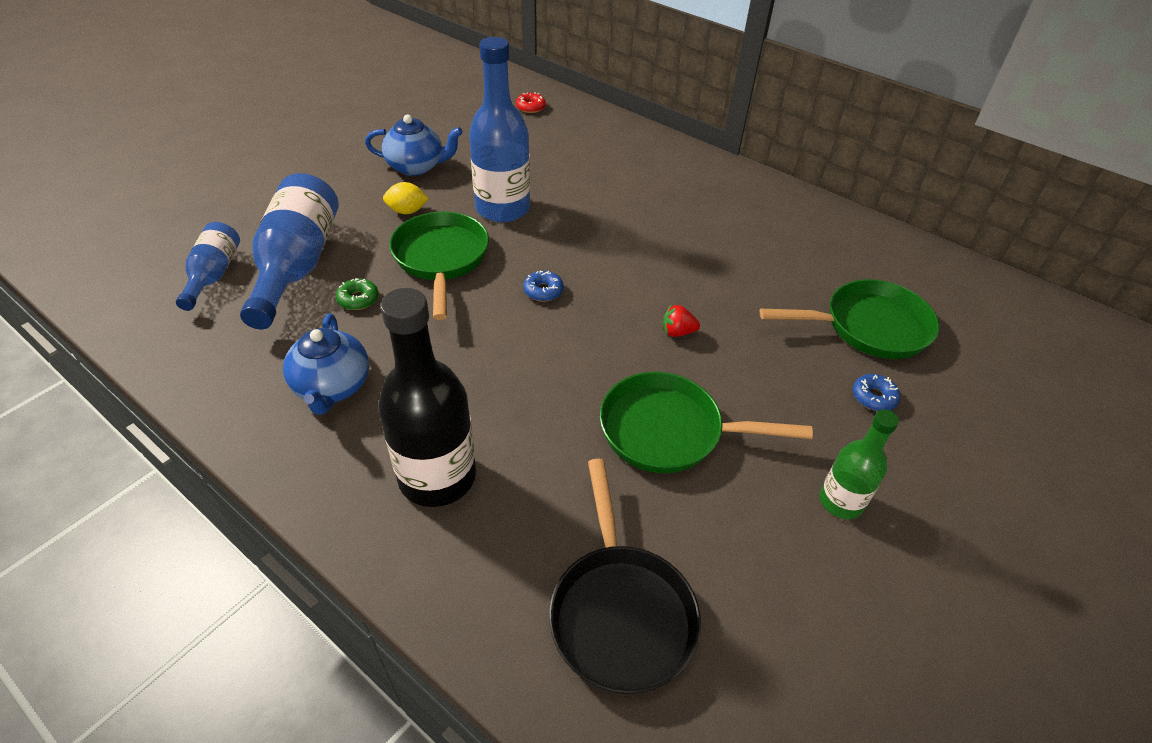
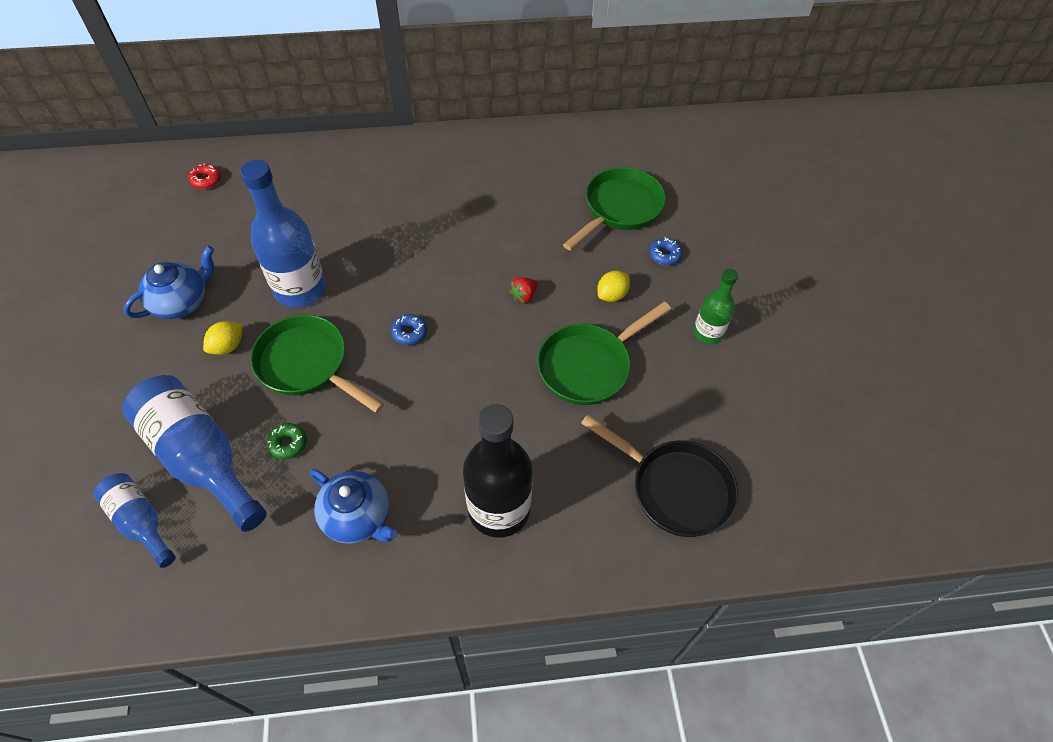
camera: 45 degrees left, 10 degrees up
none -> yellow lemon [597,271,630,302]

